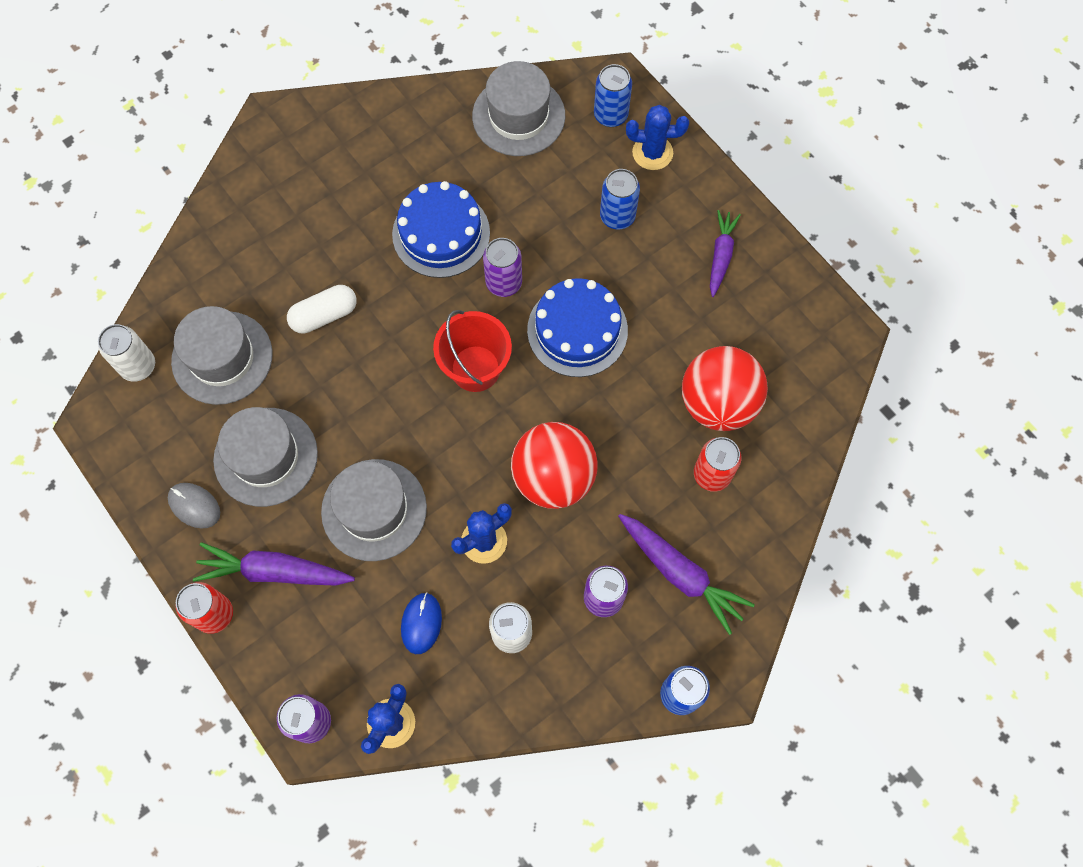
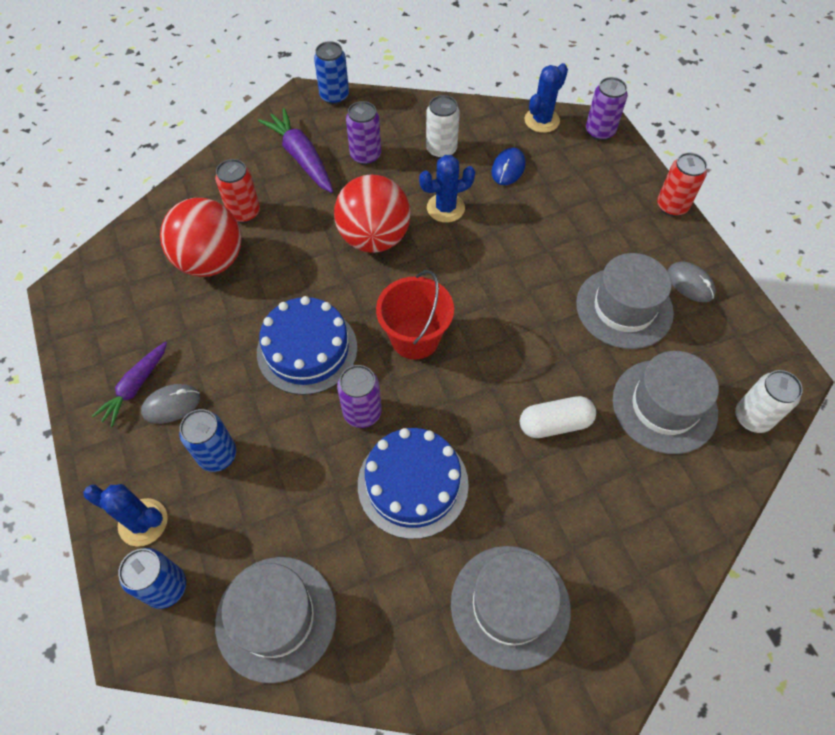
camera: 165 degrees left, 10 degrees down
purple carrot [193,542,355,586] -> none
grey hat [321,459,427,561] -> grey hat moved to [451,546,571,671]
none -> grey mouse [141,384,200,424]

